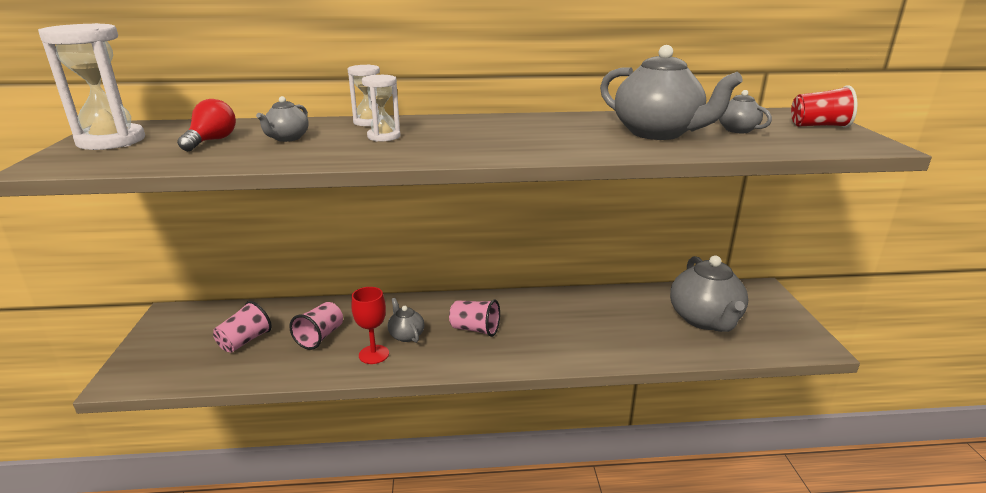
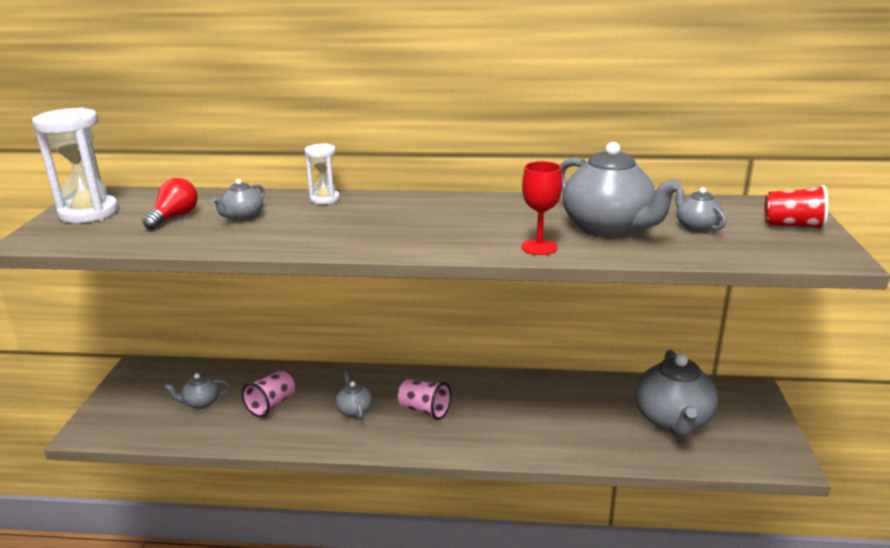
camera: 10 degrees right, 0 degrees up
pink cup [213,301,272,353] -> grey teapot [164,373,230,409]
red goblet [351,287,389,364] -> red goblet moved to [522,161,562,255]
white hourglass [362,75,401,142] -> none

